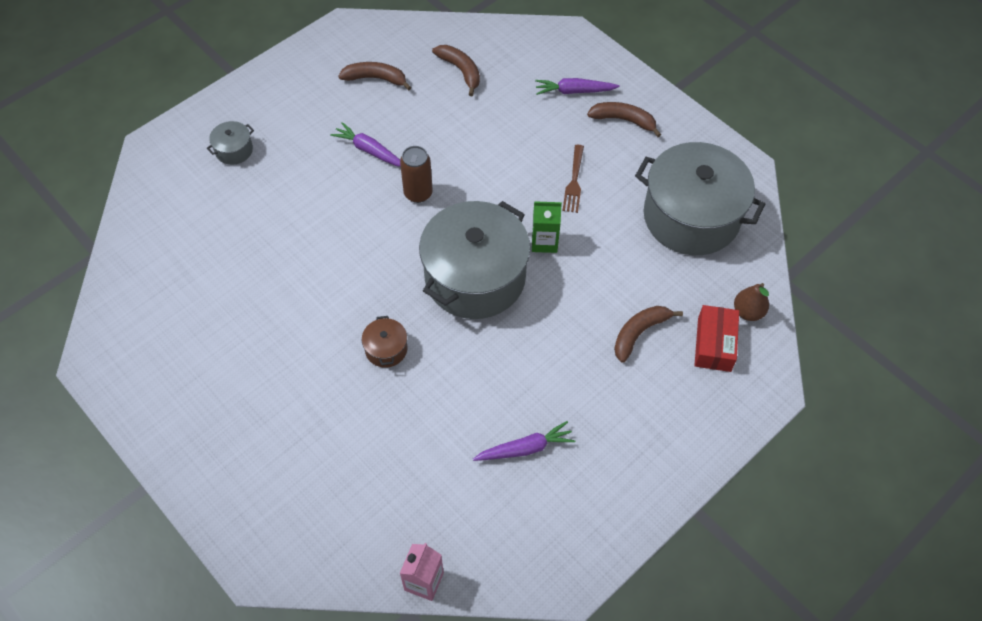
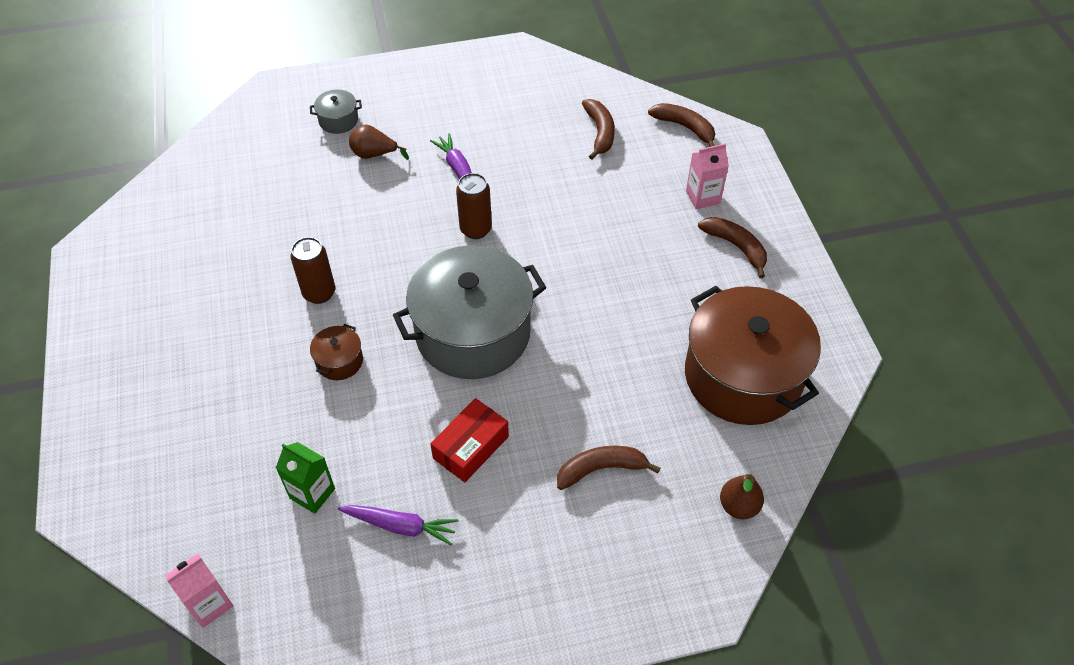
camera: 30 degrees right, 5 degrees down
brown banana [338,62,411,91] -> brown banana moved to [648,103,715,147]
green carton [532,201,562,253] -> green carton moved to [276,442,335,514]
purple carrot [535,78,620,95] -> pink carton [686,143,729,209]
brown fork [562,145,584,213] -> none
grey pot [635,142,765,255] -> brown pot [685,286,821,425]
red box [694,305,739,372] -> red box moved to [430,398,509,482]
none -> brown can [291,237,335,304]
none -> brown pear [349,125,409,160]

